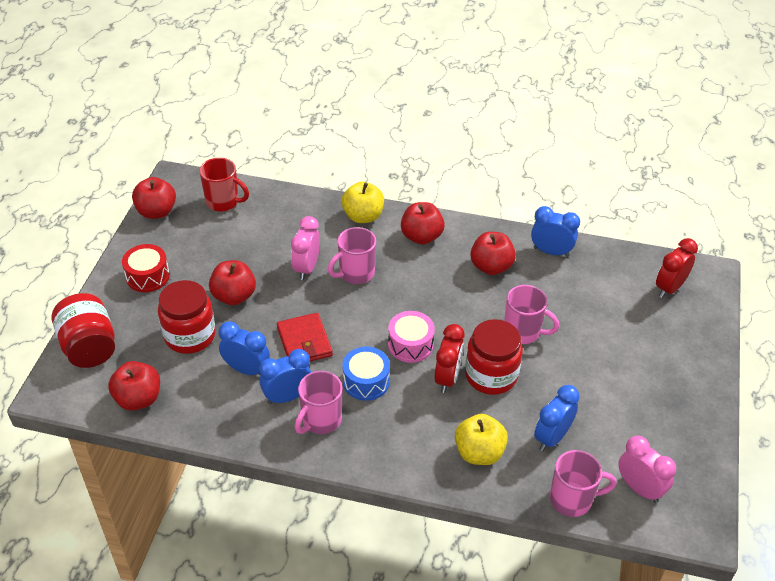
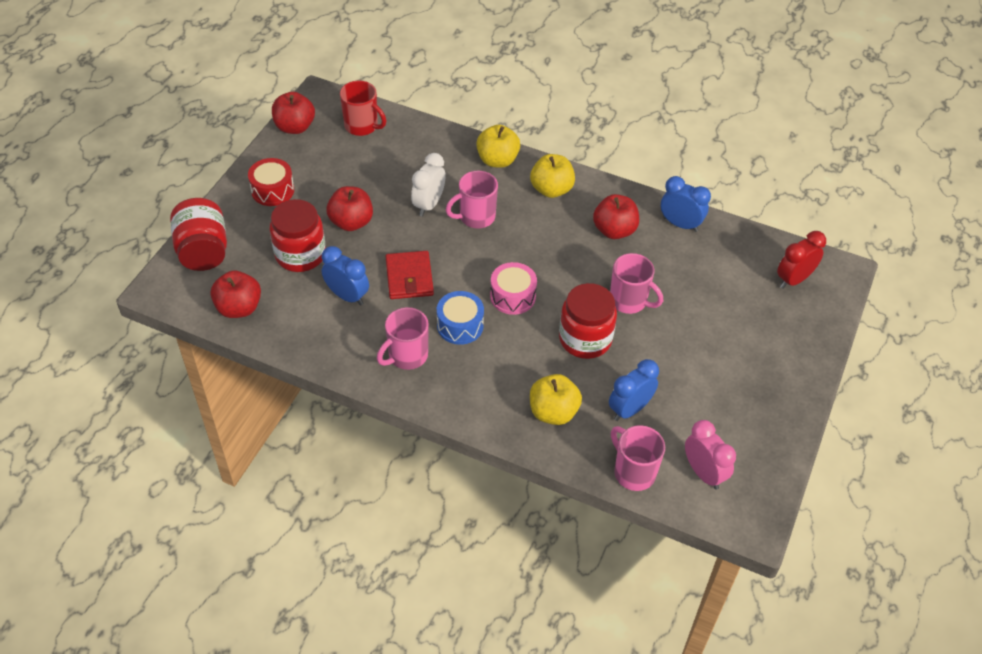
camera: 10 degrees right, 5 degrees up
blue clock [259,349,311,404] -> none
pink clock [291,216,320,280] -> white clock [411,153,446,216]
red apple [401,202,445,245] -> yellow apple [530,154,575,198]
red clock [434,324,465,393] -> none
pink mug [550,450,617,517] -> pink mug turned 135 degrees counterclockwise [611,425,665,491]

